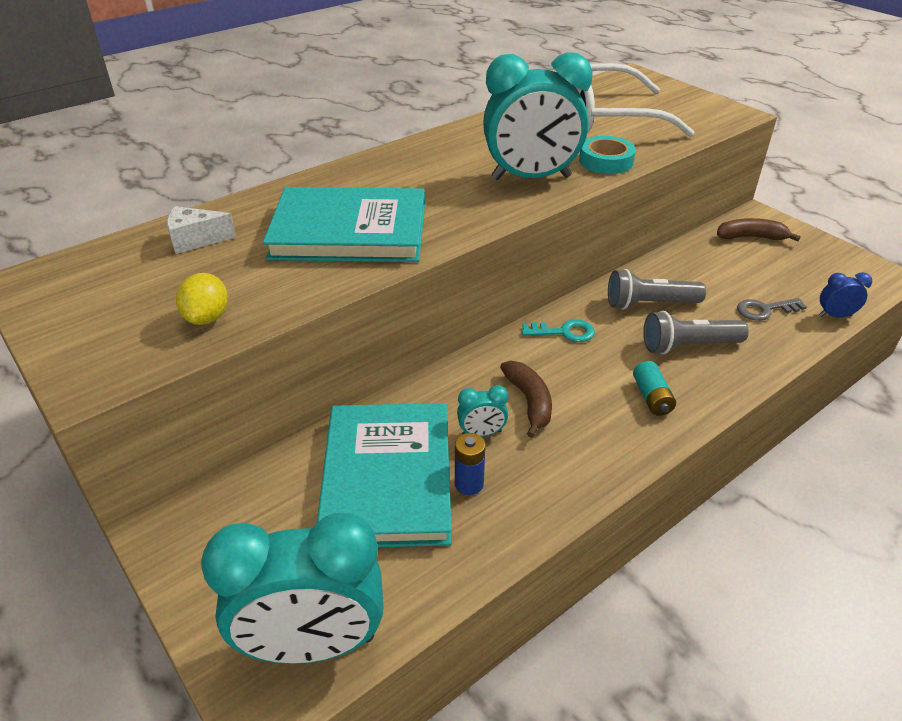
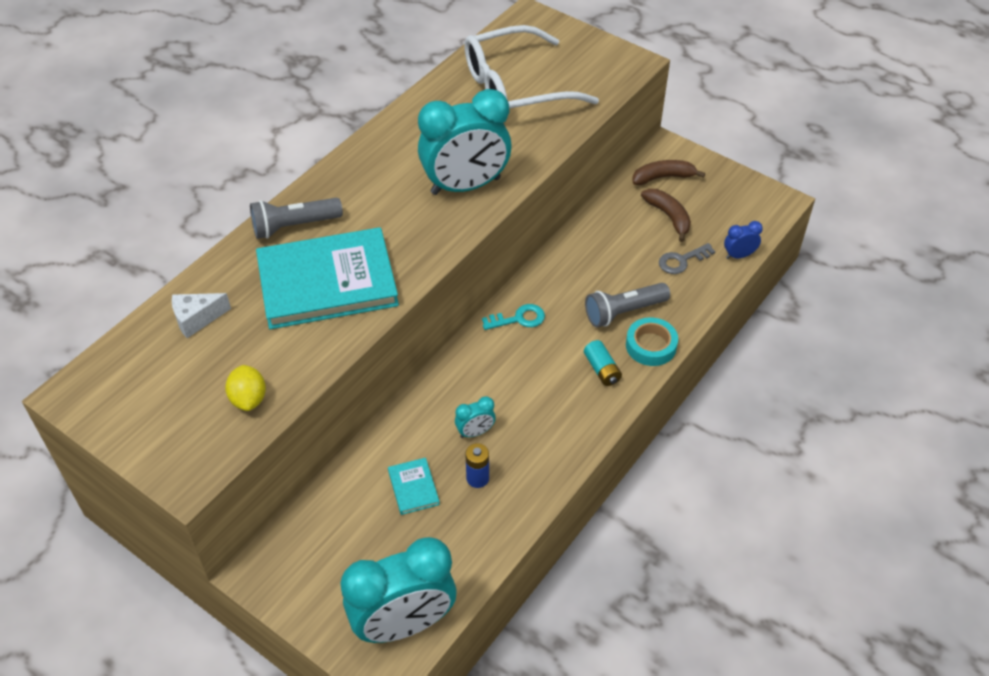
camera: 15 degrees left, 10 degrees up
turquoise book [317,403,452,547] -> turquoise book [388,458,440,515], size x0.41
brown banana [500,361,552,438] -> brown banana moved to [641,189,691,242]
turquoise tape [579,136,636,174] -> turquoise tape moved to [626,317,678,366]
grey flashlight [608,269,706,310] -> grey flashlight moved to [250,198,343,239]

